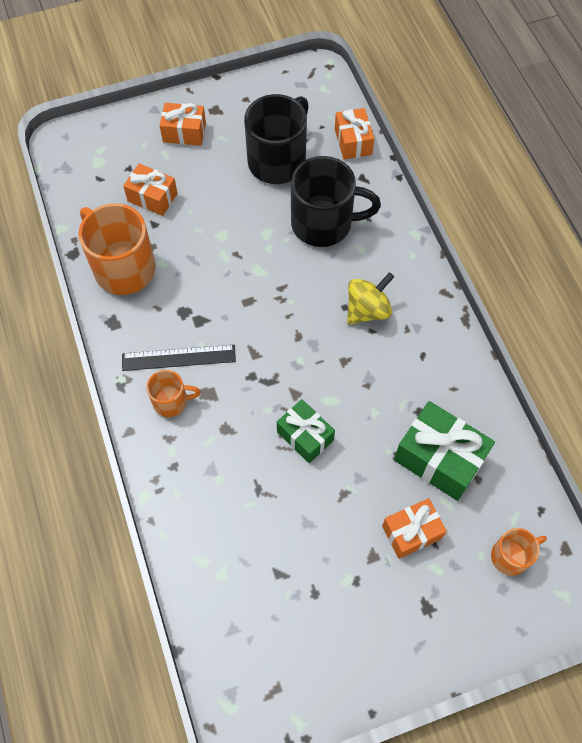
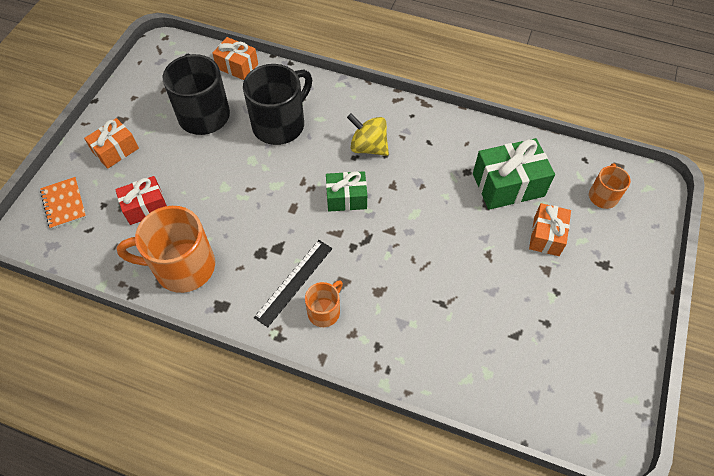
camera: 50 degrees left, 5 degrees down
orange gift [123,164,178,216] -> red gift [115,176,167,225]
green gift [277,399,335,463] -> green gift moved to [326,171,367,212]
yellow spinning top [347,272,394,325] -> yellow spinning top turned 60 degrees counterclockwise [347,113,389,156]
none -> orange notebook [40,177,86,229]

